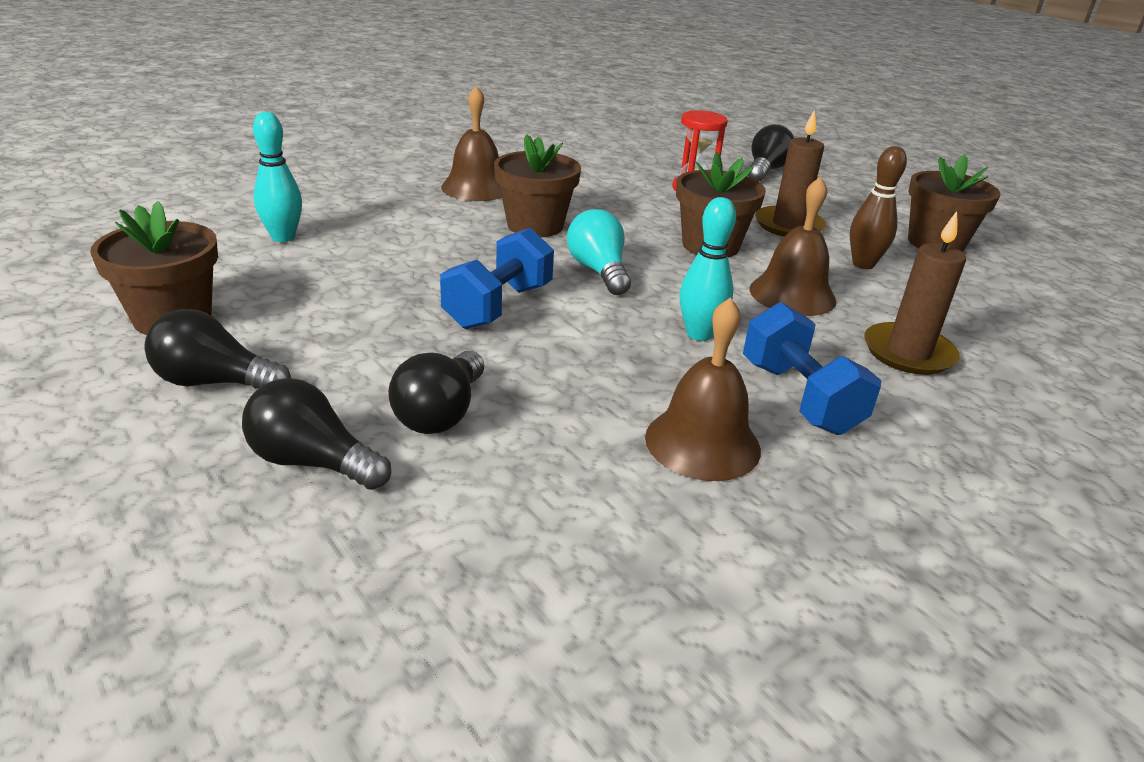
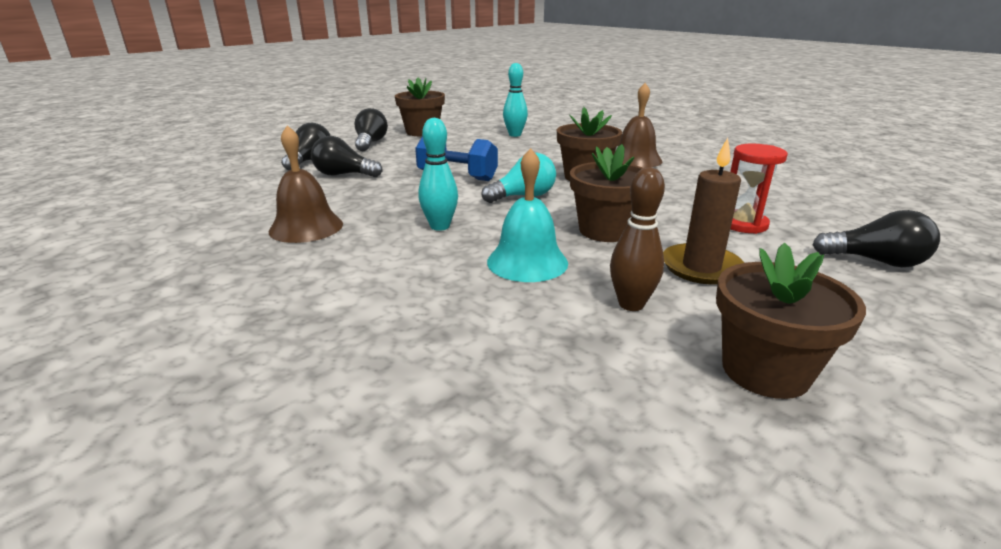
camera: 85 degrees right, 5 degrees down
blue dumbbell [743,302,881,435] -> none
brown bell [749,176,836,316] -> turquoise bell [487,148,568,282]
brown candle [864,211,966,375] -> none

